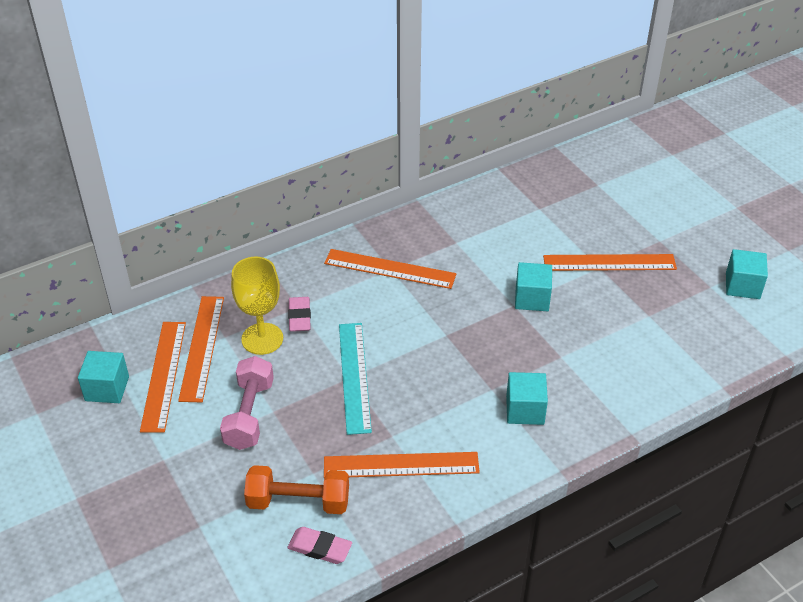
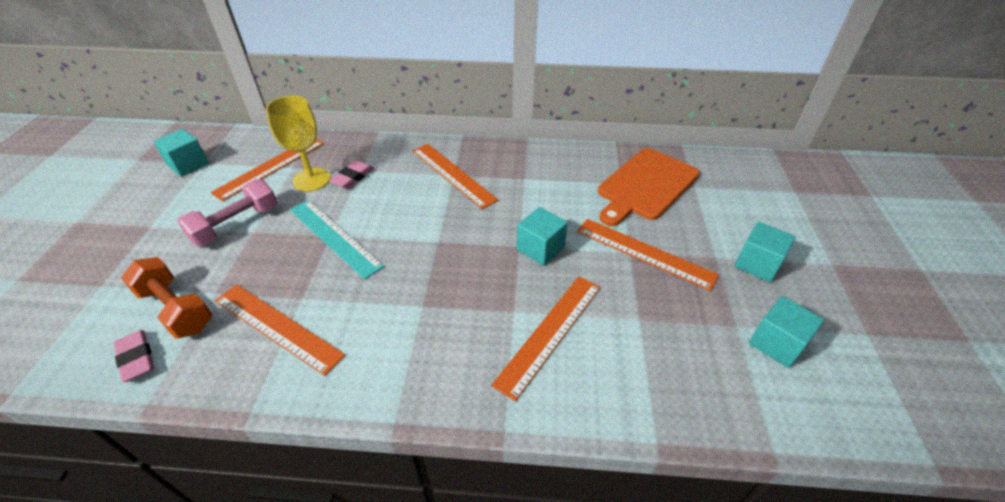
camera: 35 degrees right, 0 degrees up
orange ruler [140,322,186,433] -> orange ruler moved to [491,276,601,401]
turquoise ruler [339,323,372,435] -> turquoise ruler turned 75 degrees counterclockwise [290,200,385,279]
turquoise cube [506,372,548,425] -> turquoise cube moved to [734,222,796,282]
none -> orange cutting board [598,148,700,226]

